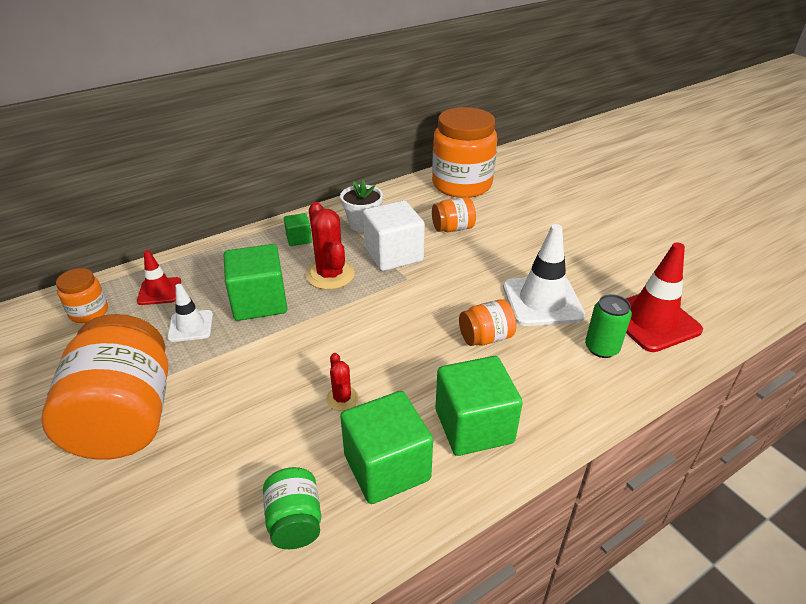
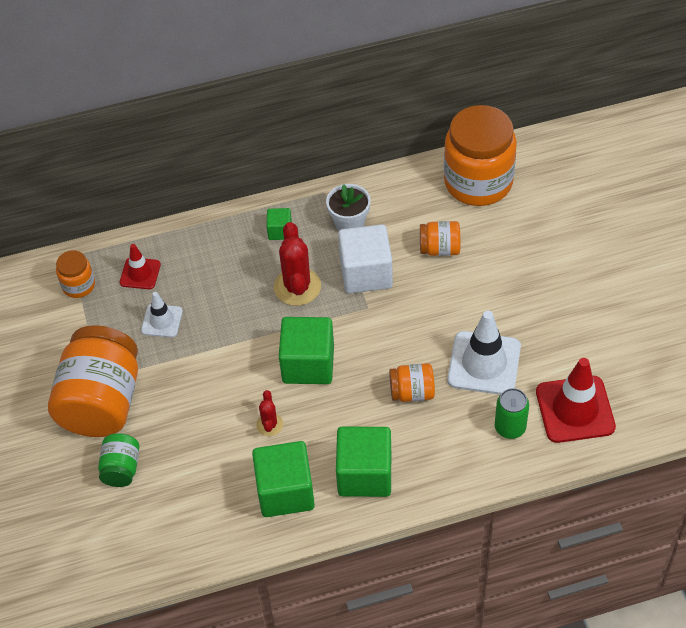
camera: 20 degrees right, 15 degrees up
green cube [224,244,287,321] -> green cube moved to [279,317,334,384]
green jar [263,467,321,549] -> green jar moved to [98,433,140,487]

